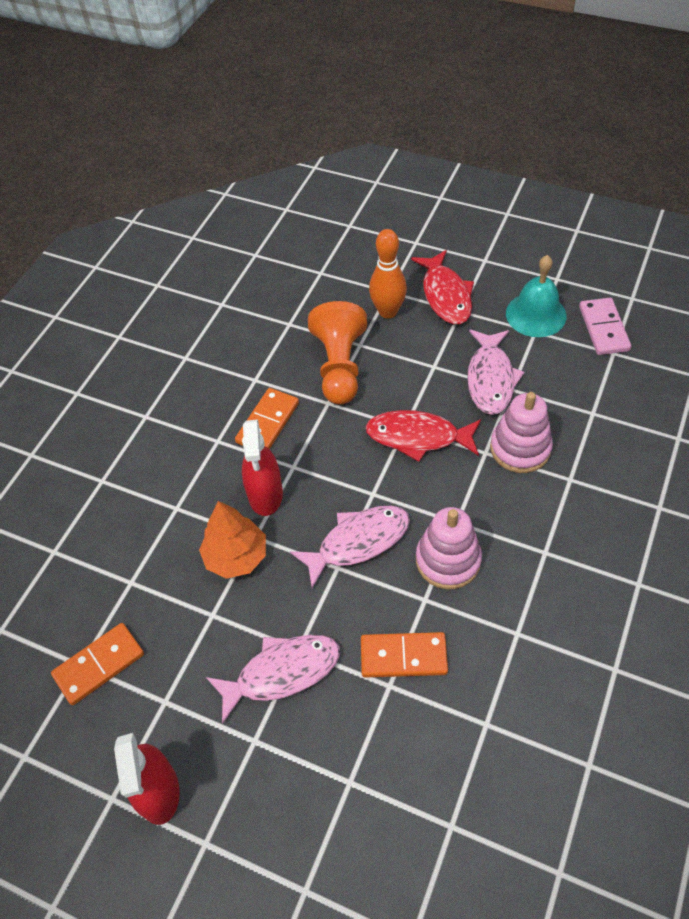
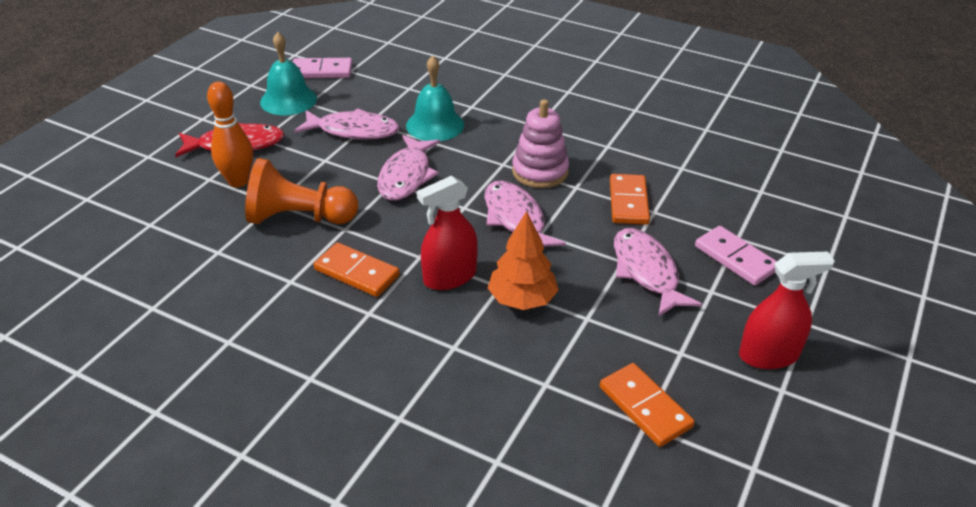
camera: 90 degrees left, 15 degrees down
red spray bottle [242,419,283,516] -> red spray bottle turned 150 degrees clockwise [417,175,478,290]
red fish [365,410,481,462] -> pink fish [377,135,440,201]
pink stacking toy [490,392,553,473] -> turquoise bell [406,56,464,141]
none -> pink domino [695,226,777,285]

